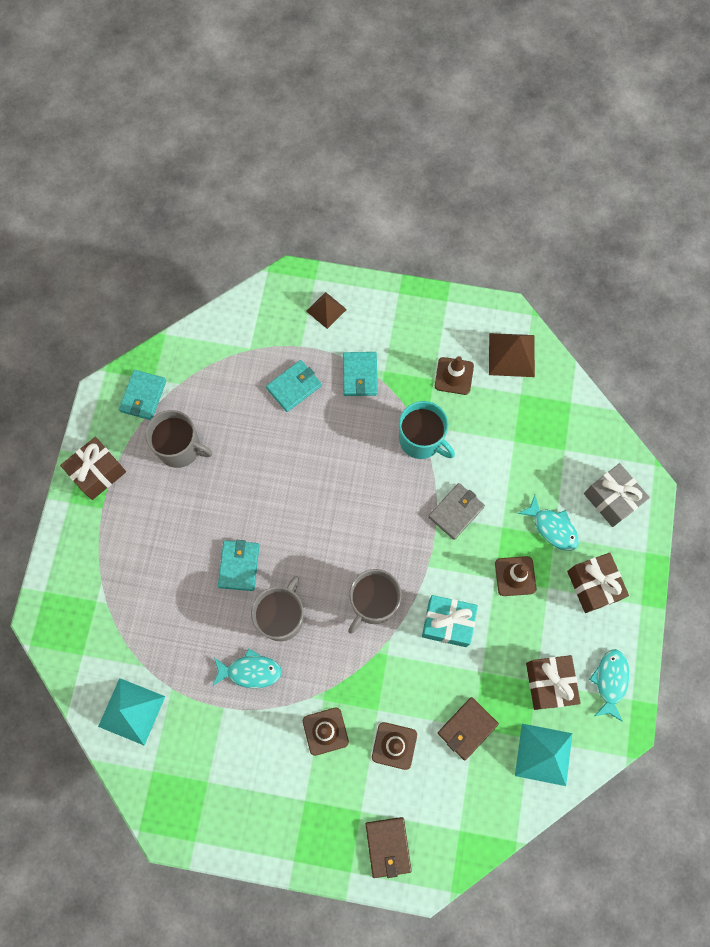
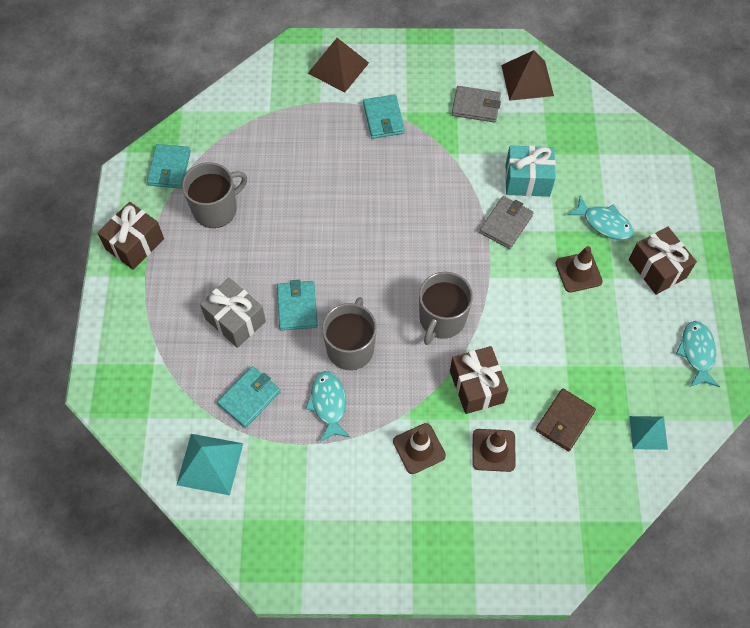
camera: 10 degrees left, 10 degrees down
grey mug [145,410,213,468] -> grey mug turned 45 degrees counterclockwise [182,162,247,228]
turquoise fish [213,648,282,688] -> turquoise fish turned 90 degrees counterclockwise [305,371,350,442]
turquoise wallet [266,360,322,412] -> turquoise wallet moved to [217,366,281,428]
brown pyramid [306,292,347,329] -> brown pyramid [308,38,369,93], size x1.55
brown wallet [365,817,412,878] -> none
turquoise mug [399,401,455,459] -> none
turquoise gift [422,595,478,647] -> turquoise gift moved to [505,146,556,197]
brown traffic cone [435,356,474,395] -> grey wallet [452,86,501,122]
turquoise pyramid [515,724,573,786] -> turquoise pyramid [629,416,668,450], size x0.65
brown gift [526,655,581,710] -> brown gift moved to [450,346,508,414]
grey gift [584,463,650,527] -> grey gift moved to [200,278,266,348]

